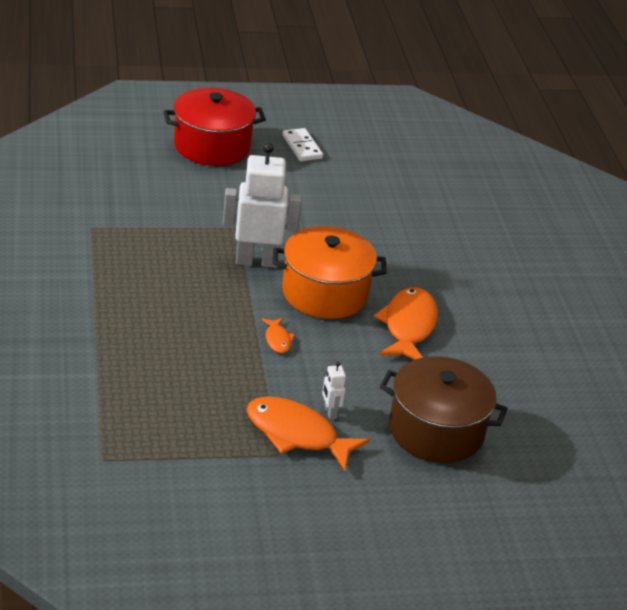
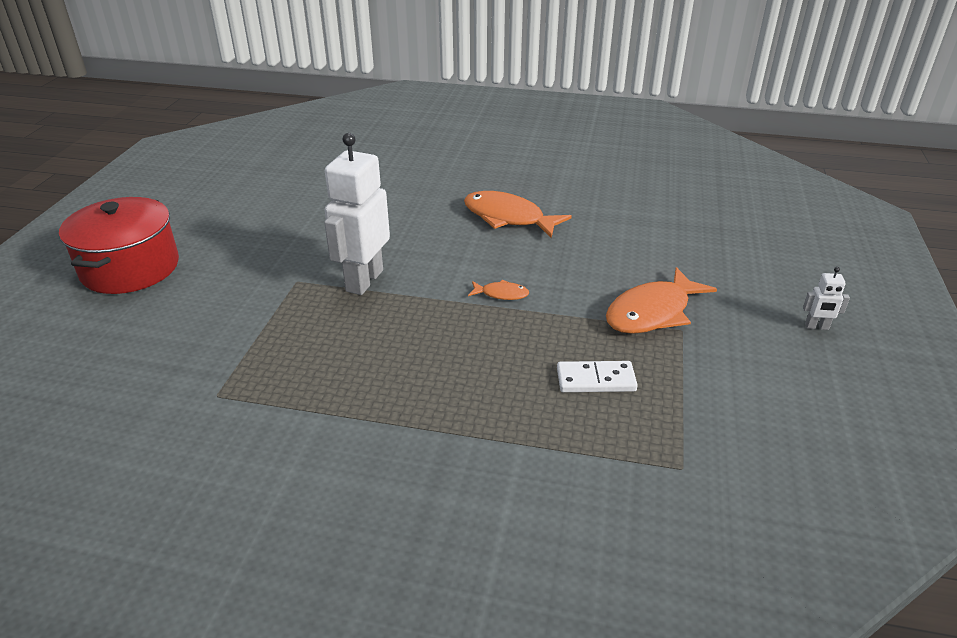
camera: 65 degrees left, 0 degrees up
orange pot [273,226,387,319] -> none
white domino [282,128,323,161] -> white domino moved to [557,361,638,392]
white robot [322,362,346,419] -> white robot moved to [803,267,850,330]
brown pot [380,356,508,463] -> none

